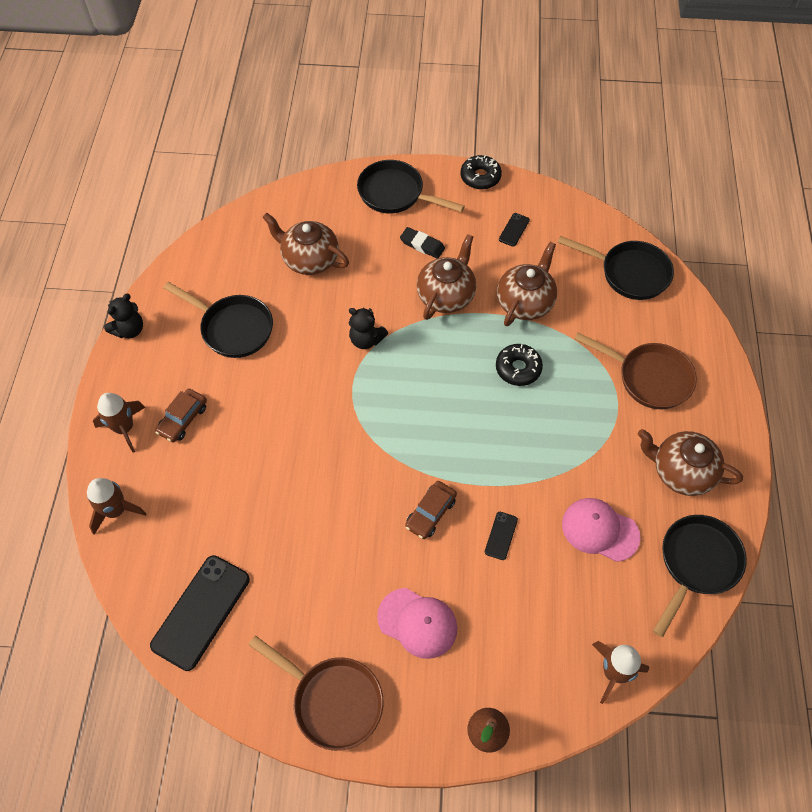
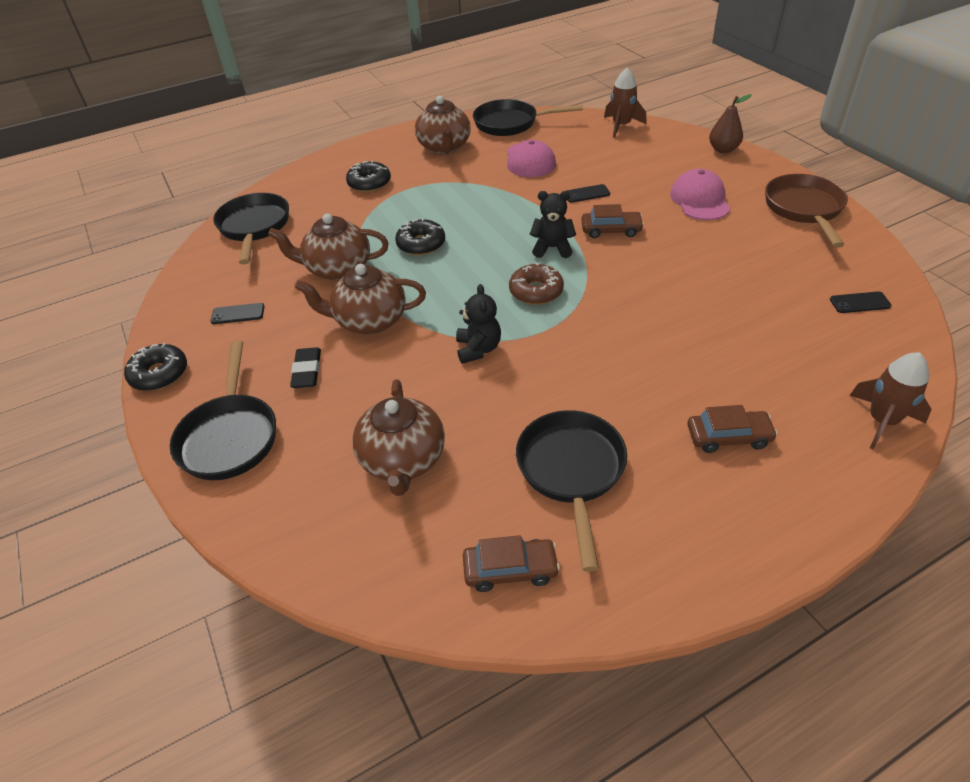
camera: 120 degrees left, 15 degrees down
brown rocket [93,393,145,453] -> none
black teddy bear [104,294,143,338] -> black teddy bear moved to [530,191,576,258]
black phone [150,555,250,671] -> black phone [830,291,892,313], size x0.45
brown pan [574,332,697,409] -> black donut [346,160,391,192]
none -> brown car [463,535,560,592]
none -> brown donut [509,262,564,305]

